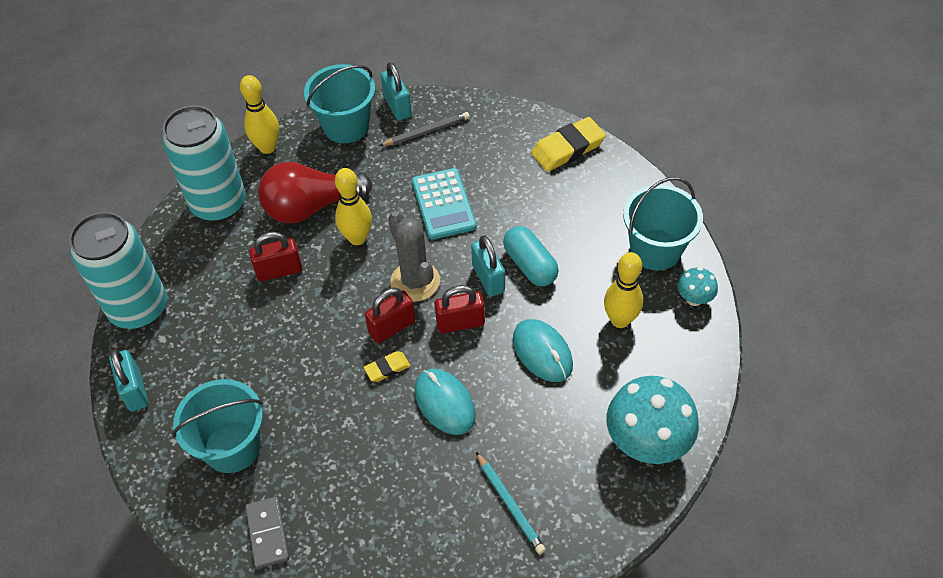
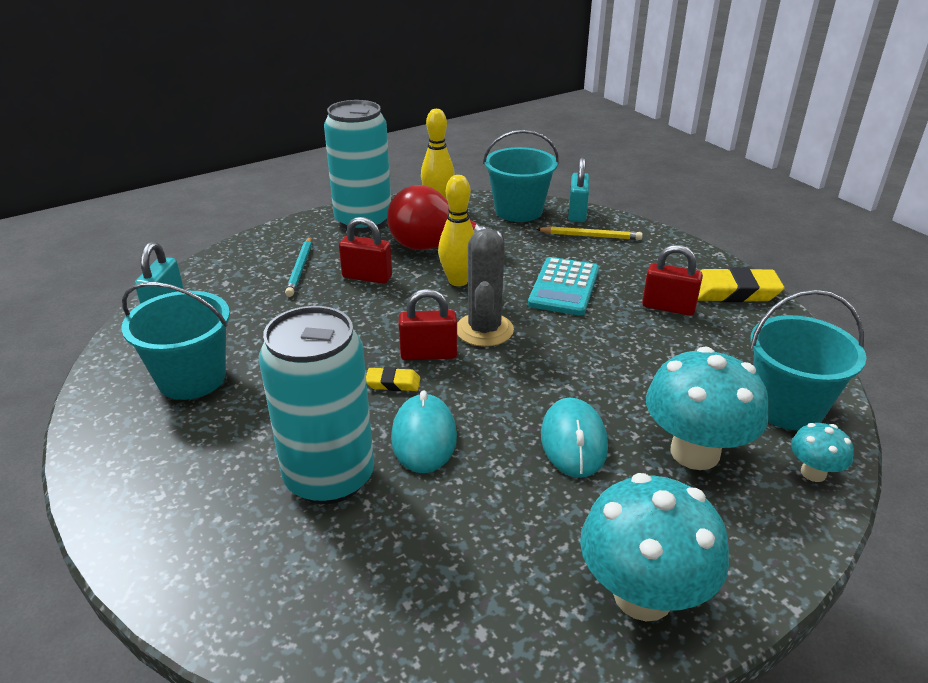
camera: 30 degrees right, 20 degrees down
turquoise can [69,212,167,329] -> turquoise can moved to [259,306,374,504]
grey domino [245,497,289,569] -> none
grey pencil [379,112,470,146] -> yellow pencil [536,226,642,240]
red padlock [435,285,485,333] -> red padlock moved to [642,245,703,316]
turquoise padlock [471,235,505,297] -> none
turquoise pencil [476,452,546,554] -> turquoise pencil moved to [285,237,312,297]
turquoise capsule [503,226,559,286] -> none
yellow bowling pin [604,252,643,328] -> turquoise mushroom [646,346,769,470]

